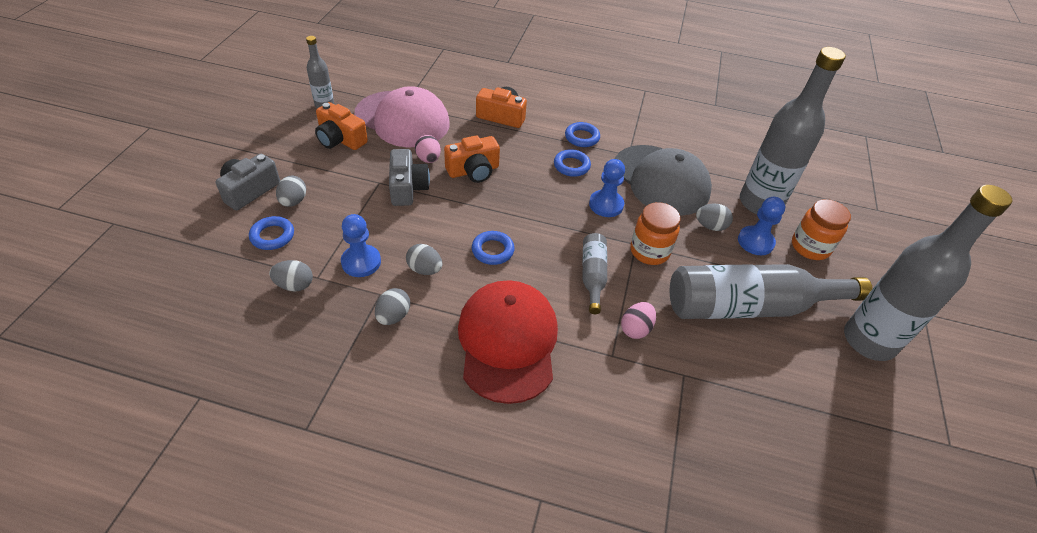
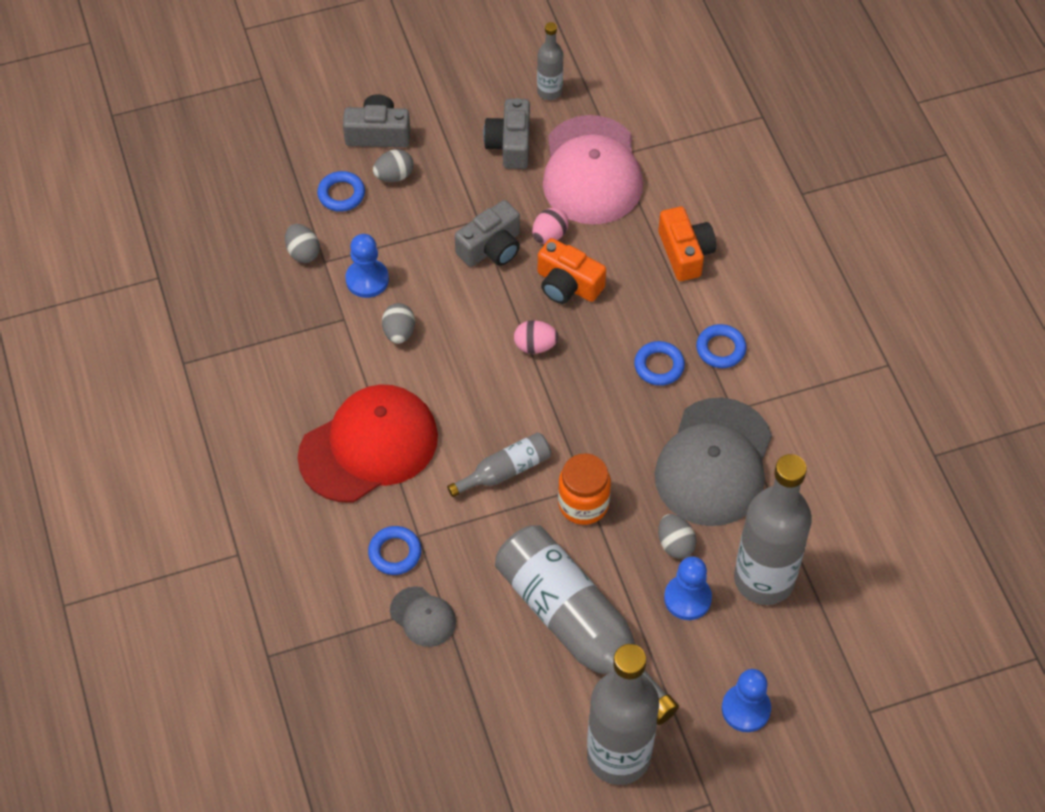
camera: 60 degrees right, 10 degrees up
orange camera [315,102,368,150] -> grey camera [483,98,530,169]
grey egg [375,288,410,325] -> none
blue ring [472,231,515,265] -> blue ring moved to [368,526,422,575]
blue pawn [589,159,625,217] -> blue pawn moved to [722,669,771,732]
pink egg [621,302,656,339] -> pink egg moved to [514,320,559,354]
orange jar [792,199,851,260] -> none
none -> grey cap [390,586,456,647]

